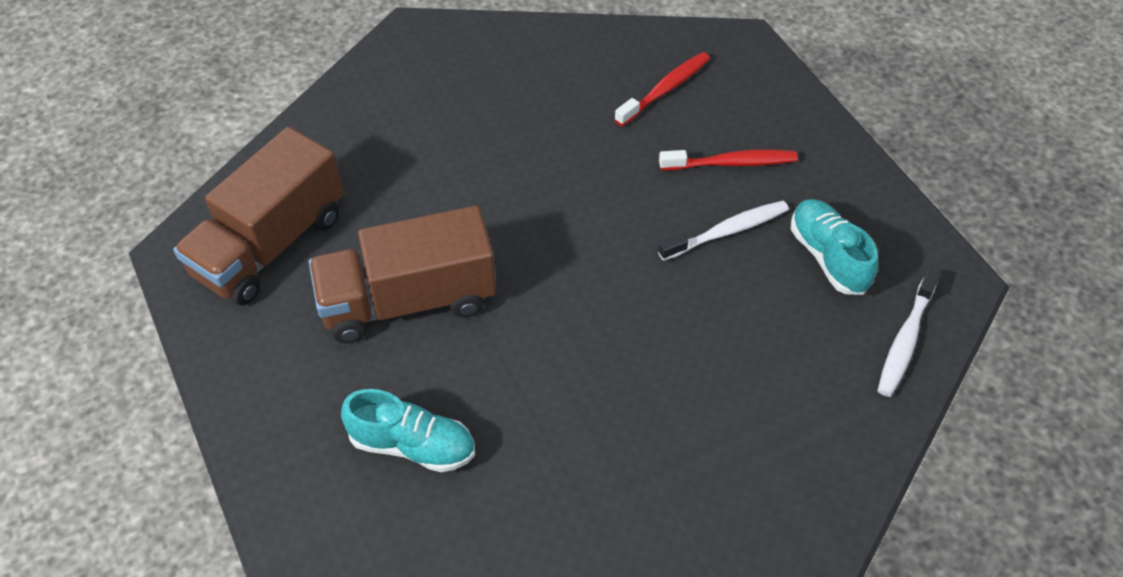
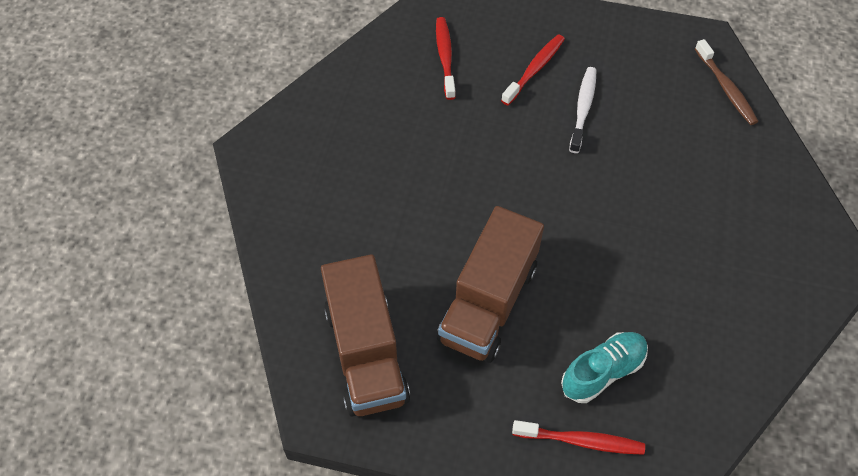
camera: 50 degrees left, 5 degrees up
turquoise shoe [791,199,878,295] -> none
white toothbrush [877,268,940,397] -> brown toothbrush [695,39,758,125]
none -> red toothbrush [512,420,645,455]

